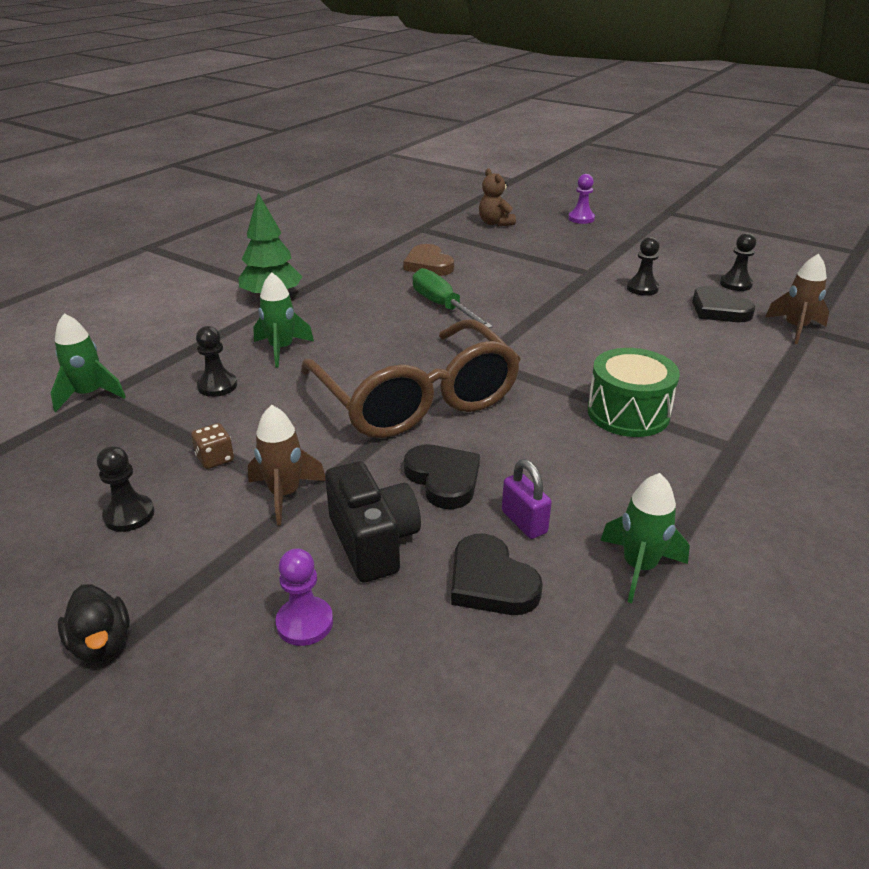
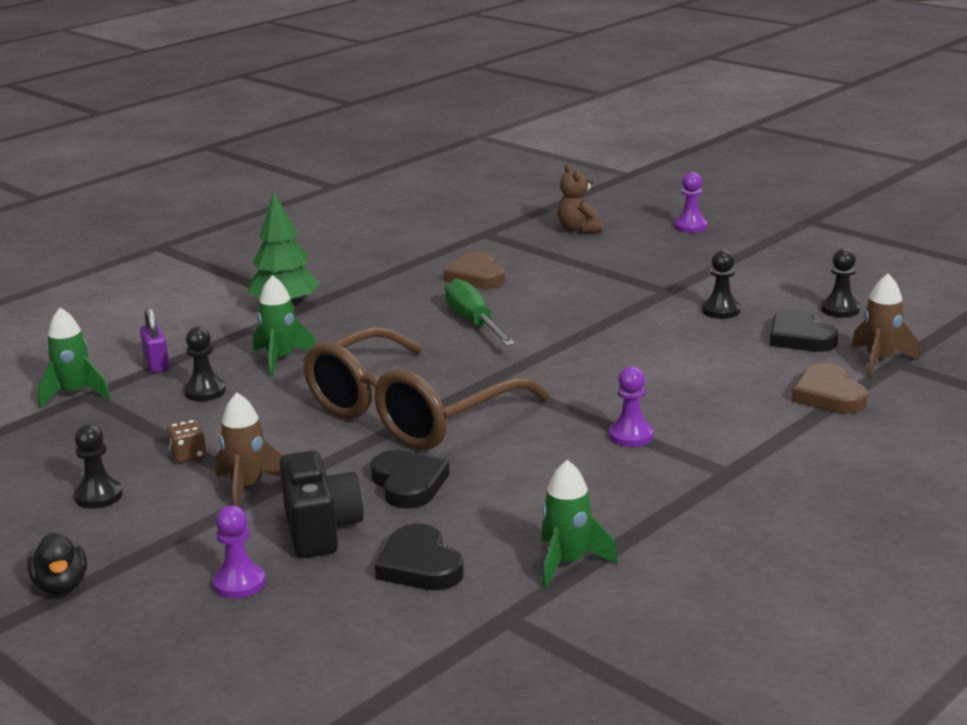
camera: 10 degrees right, 10 degrees down
brown glasses [301,319,521,438] -> brown glasses turned 60 degrees clockwise [303,327,549,450]
purple padlock [502,459,552,539] -> purple padlock moved to [140,307,170,373]
green drum [587,348,680,437] -> purple pawn [609,366,653,447]
none -> brown heart [792,363,868,414]

